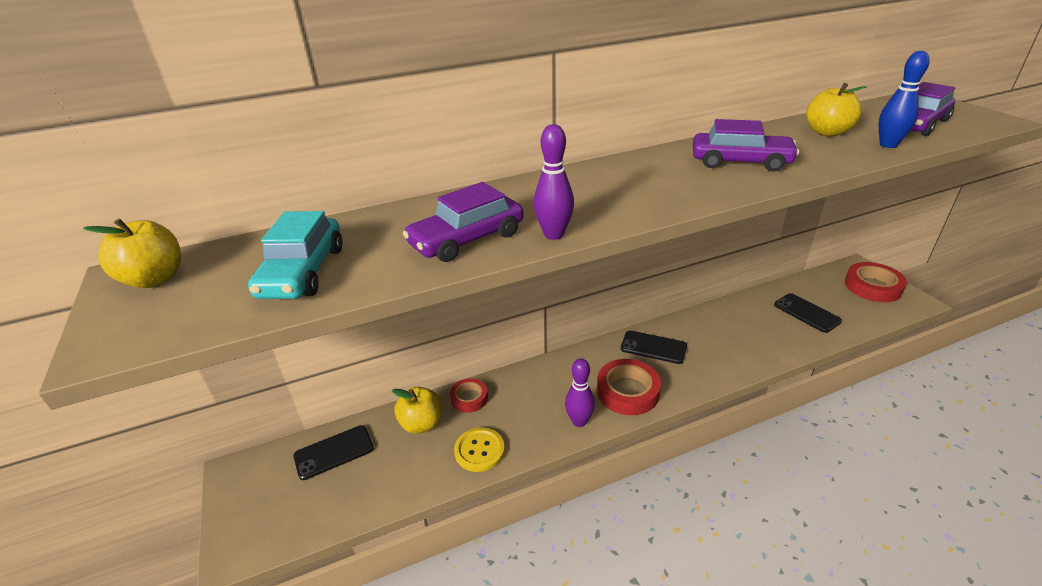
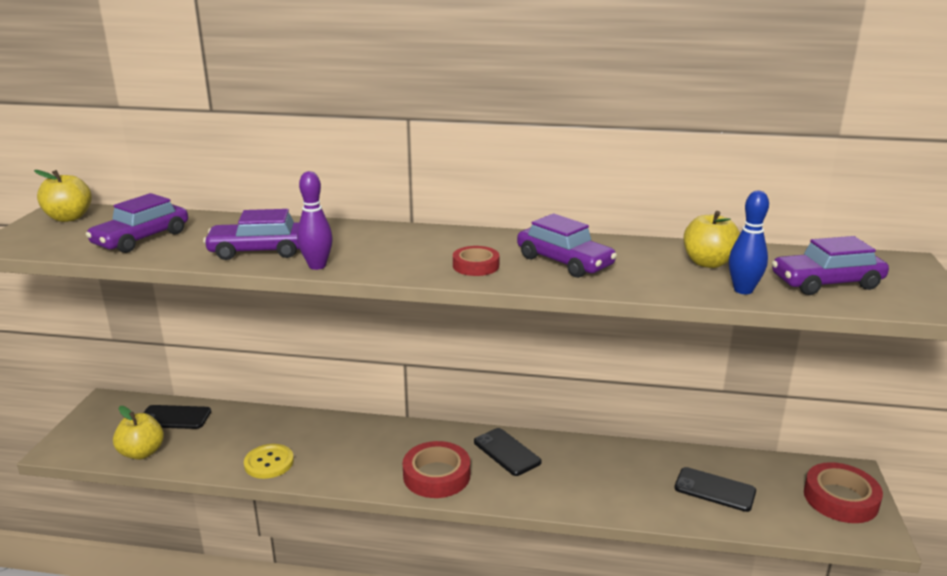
camera: 30 degrees right, 10 degrees down
turquoise car [248,211,343,299] -> purple car [86,193,188,253]
yellow apple [392,387,442,434] -> yellow apple moved to [113,406,164,460]
red tape [450,378,488,413] -> red tape moved to [453,246,500,276]
purple bowling pin [565,358,595,427] -> none
black phone [774,293,842,333] -> black phone turned 60 degrees counterclockwise [675,467,756,512]

